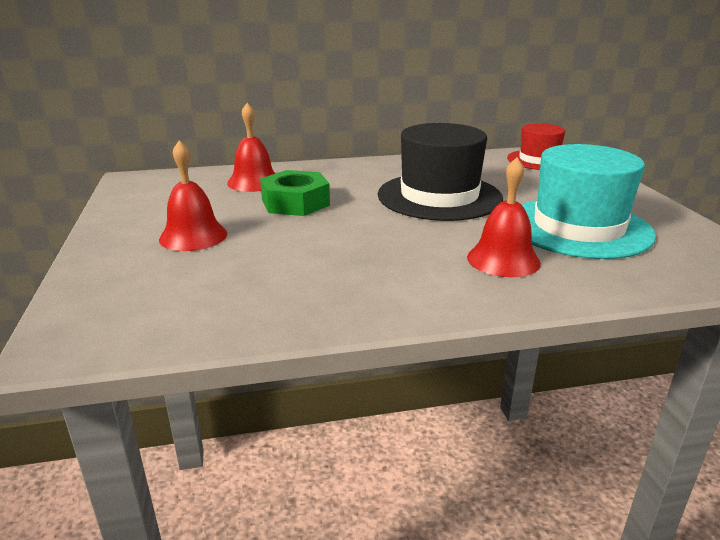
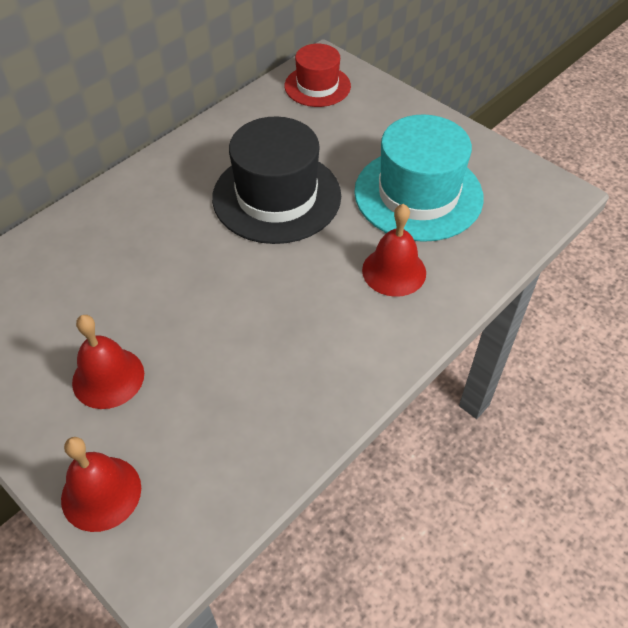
camera: 35 degrees left, 25 degrees up
red bell [227,103,276,192] -> red bell moved to [61,437,141,532]
green nut [260,170,330,216] -> none

